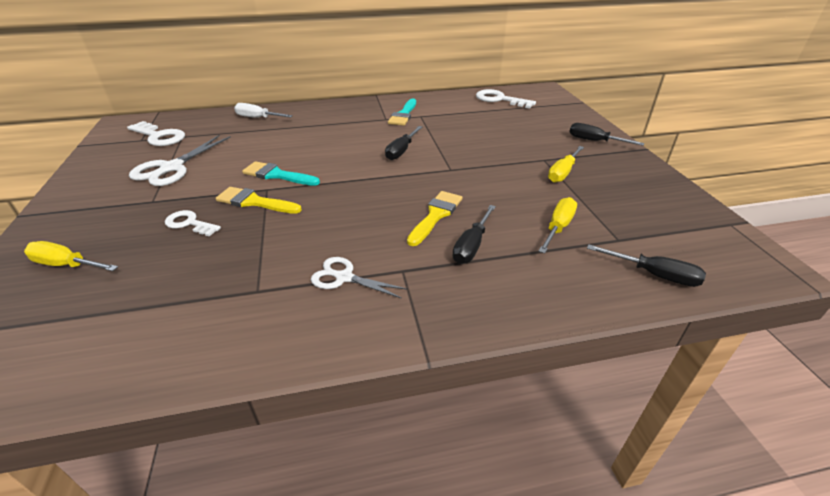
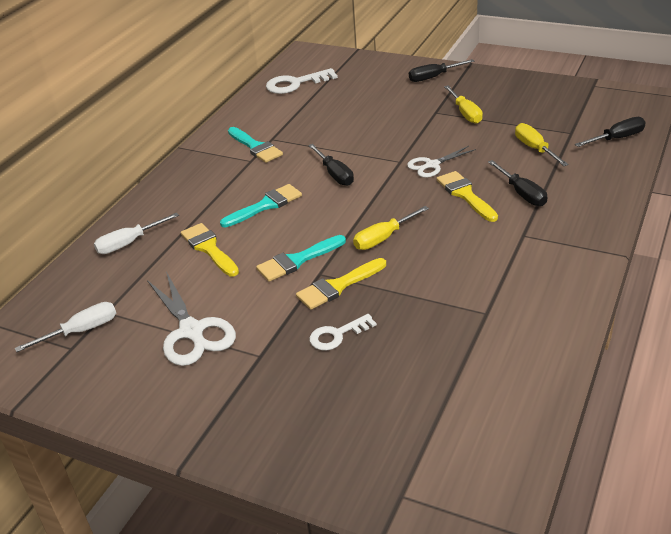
camera: 50 degrees left, 0 degrees up
yellow screwdriver [24,241,118,271] -> yellow screwdriver moved to [353,206,429,250]
white key [127,121,185,146] -> white screwdriver [15,302,116,352]
white scissors [311,257,408,299] -> white scissors moved to [407,146,476,178]
none -> yellow brush [181,223,239,277]
none -> turquoise brush [220,184,302,227]

